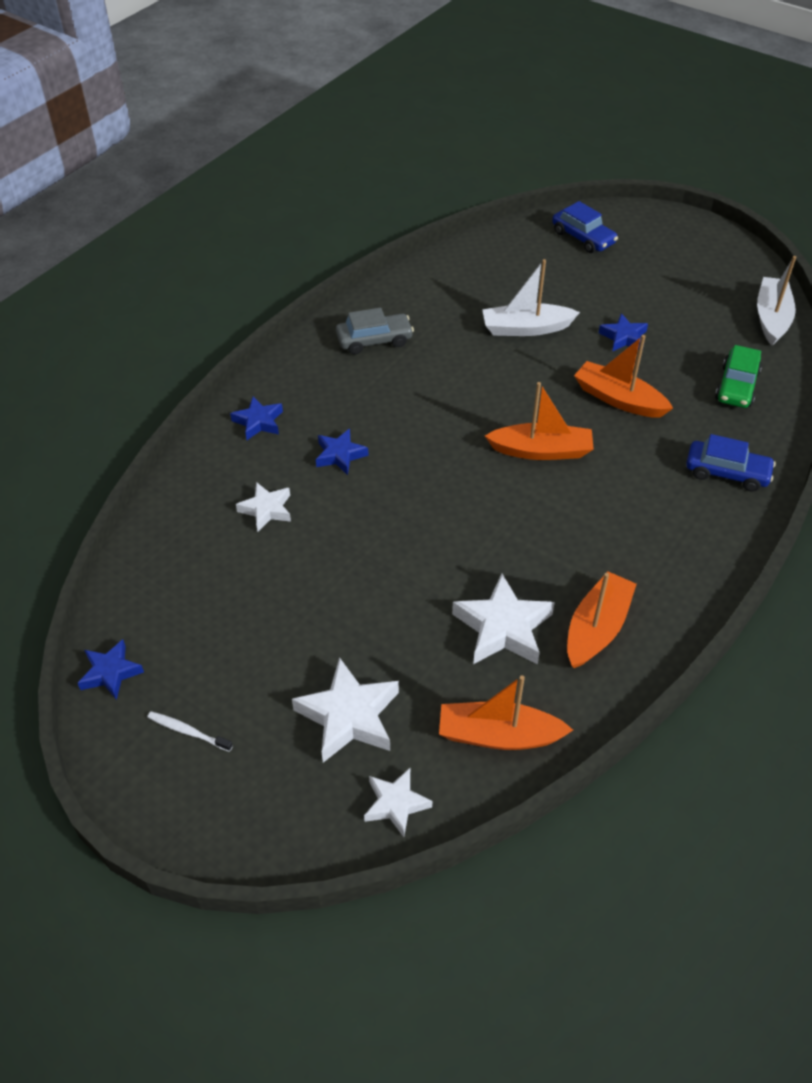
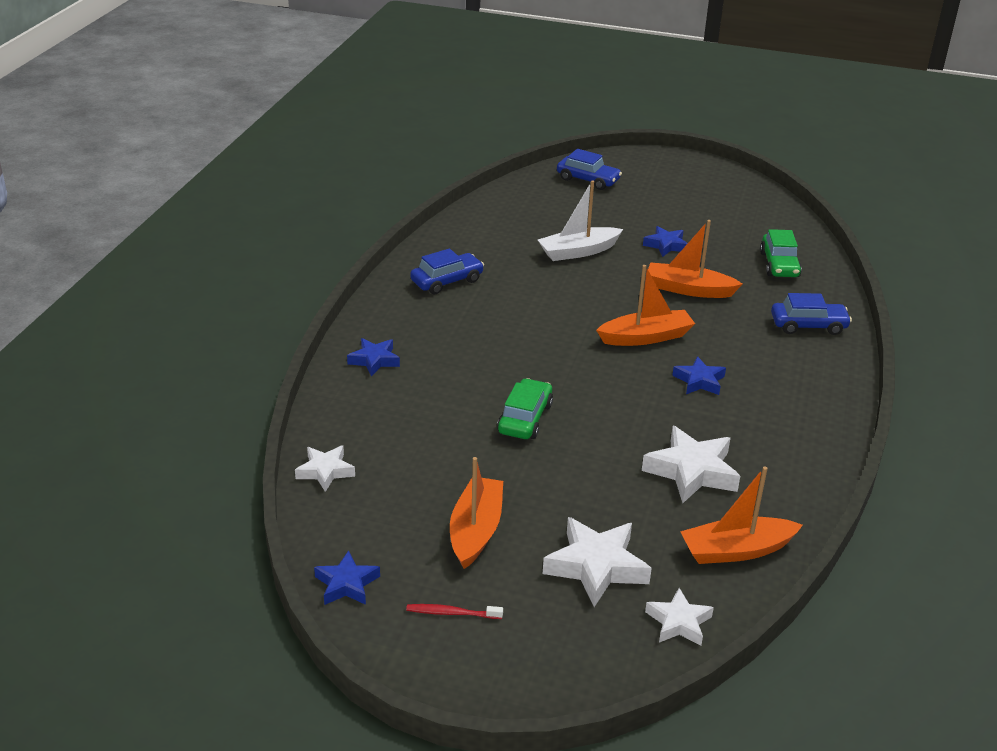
camera: 20 degrees left, 15 degrees down
white toothbrush [147,711,233,752] -> red toothbrush [406,604,503,619]
white star [236,482,291,531] -> white star moved to [295,445,355,492]
blue star [316,428,369,475] -> blue star moved to [672,356,726,395]
grey car [336,308,414,355] -> blue car [410,248,484,295]
orange boat [567,571,637,668] -> orange boat moved to [450,457,503,569]
white boat [757,256,796,346] -> none
none -> green car [497,378,553,439]

